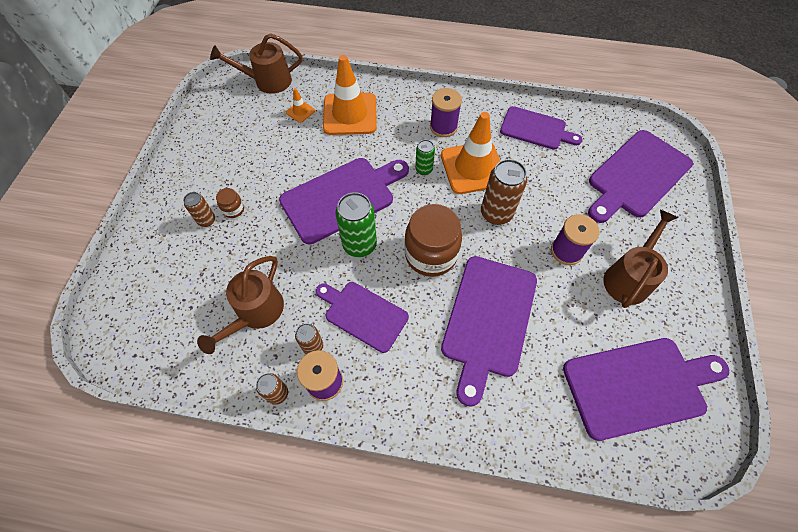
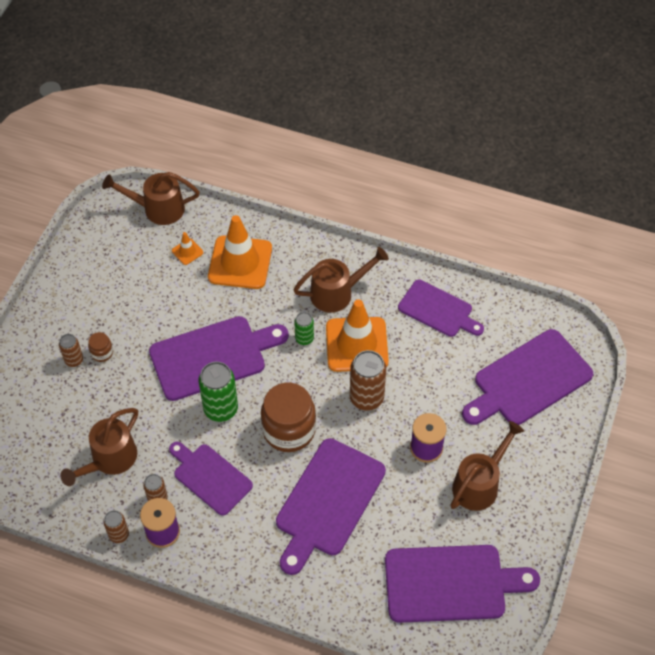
camera: 10 degrees right, 5 degrees down
purple spool [430,88,462,137] -> brown watering can [293,247,389,313]

